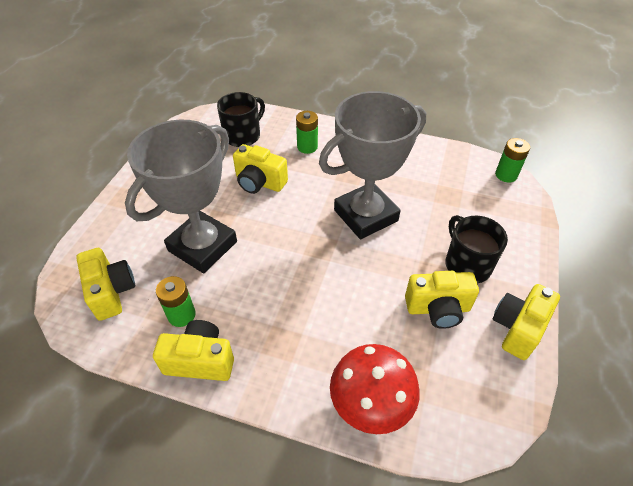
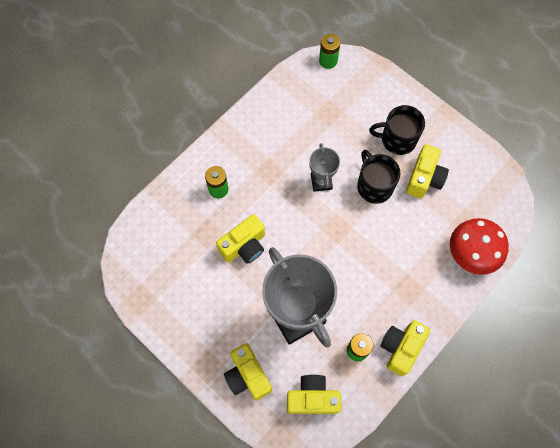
camera: 65 degrees left, 20 degrees up
black mug [217,92,265,147] -> black mug moved to [357,150,400,204]
grey trophy [319,91,426,239] -> grey trophy [309,143,340,192], size x0.48
yellow camera [493,284,560,360] -> yellow camera moved to [224,343,272,400]

